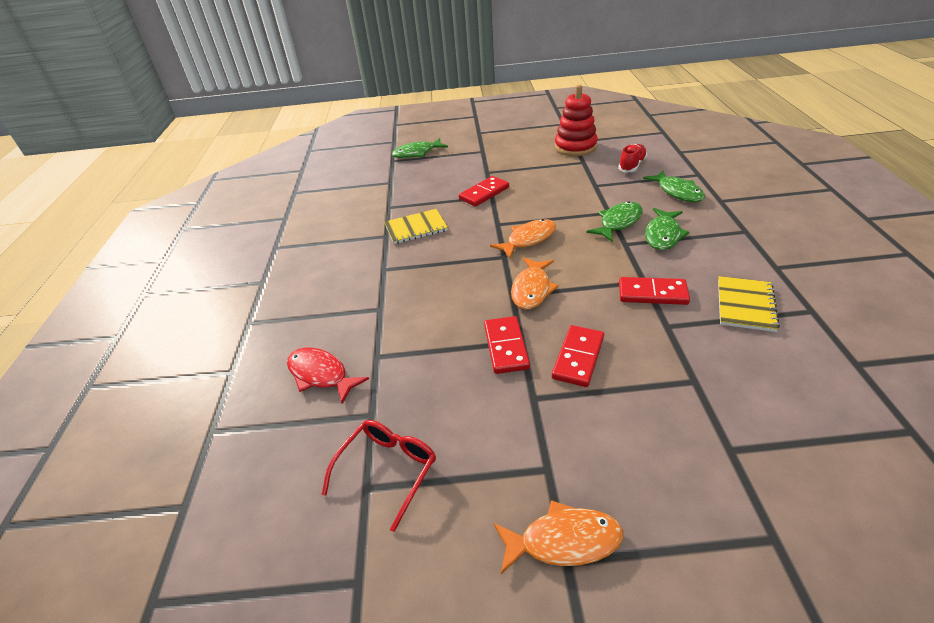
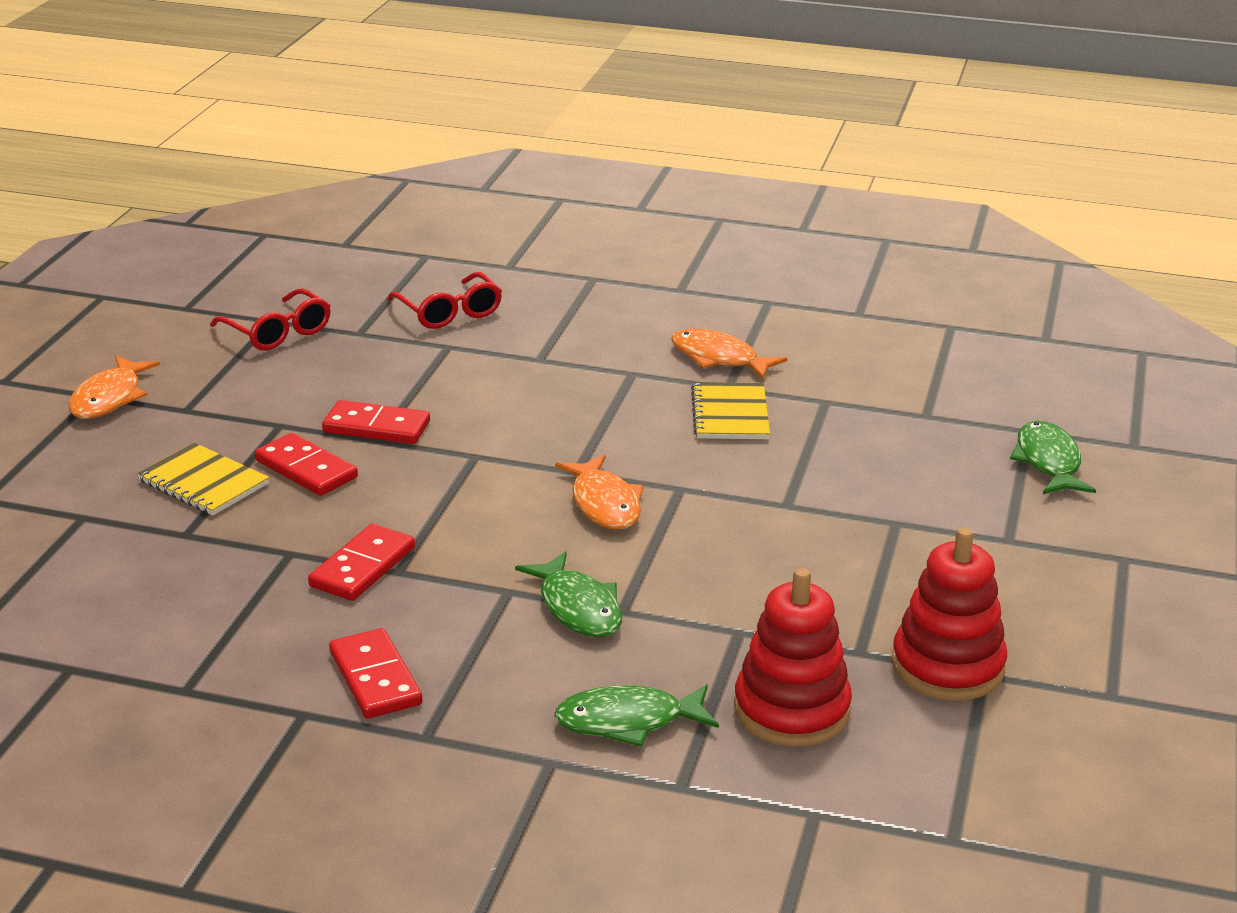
camera: 105 degrees right, 10 degrees down
red fish [287,348,369,404] -> red glasses [387,272,502,329]
red domino [459,176,509,207] -> red domino moved to [329,628,422,718]
orange fish [511,257,559,310] -> orange fish moved to [671,328,788,380]
red shoe [618,144,647,173] -> red stacking toy [734,568,852,746]
green fish [645,208,690,250] -> none
yellow notebook [718,276,780,332] -> yellow notebook moved to [137,443,269,515]

